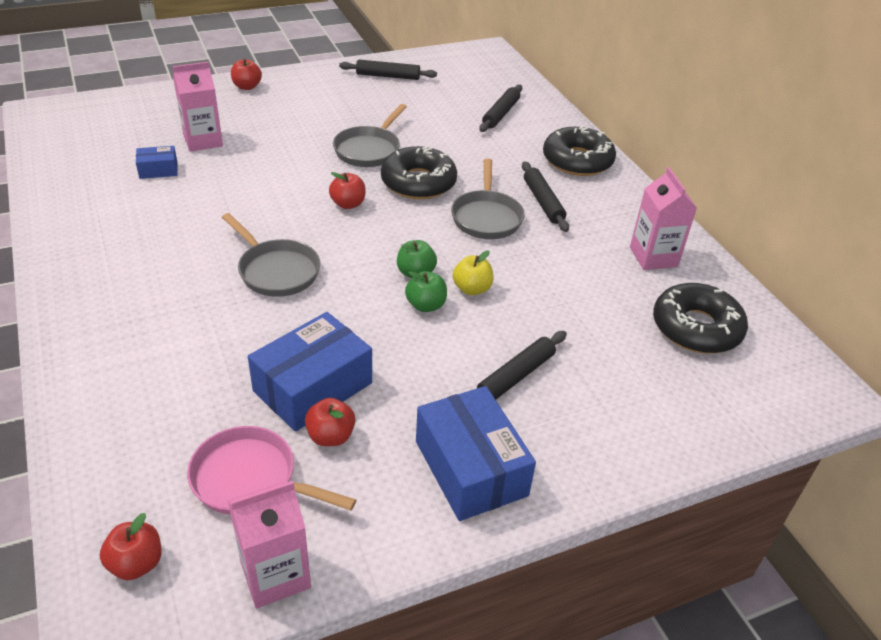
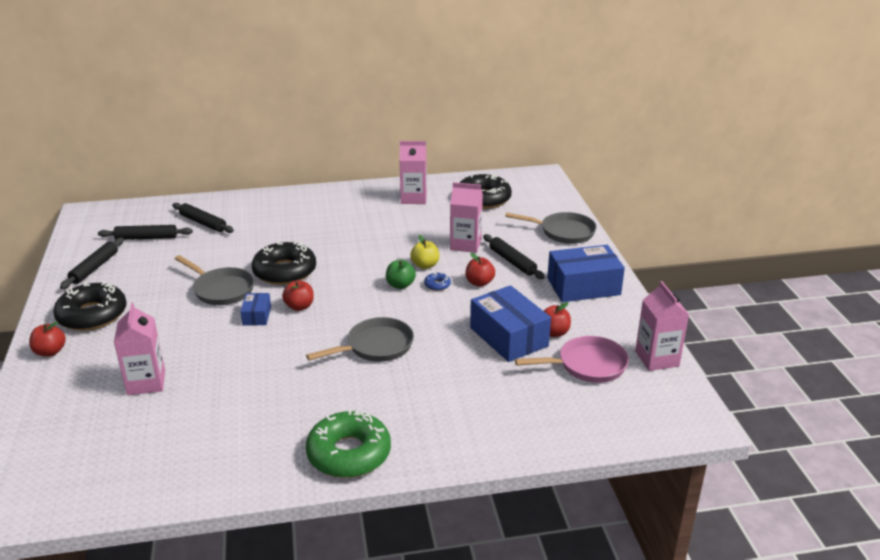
camera: 75 degrees left, 10 degrees down
red apple [100,513,162,580] -> red apple moved to [465,253,495,287]
blue box [136,146,178,179] -> blue box moved to [240,293,271,326]
pink pan [187,426,356,515] -> pink pan turned 135 degrees counterclockwise [515,336,629,383]
green apple [405,271,447,312] -> blue donut [424,272,451,291]
grey pan [451,159,525,239] -> grey pan moved to [505,212,597,244]
black rolling pin [522,161,569,232] -> black rolling pin moved to [98,225,193,240]
black donut [543,126,616,176] -> black donut moved to [53,282,127,331]
none -> green donut [306,410,391,478]
none -> pink carton [450,182,483,253]

